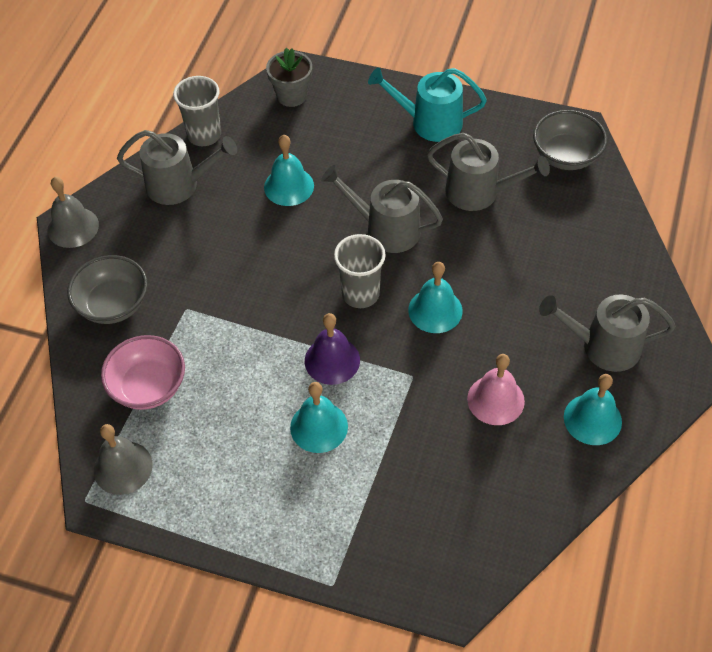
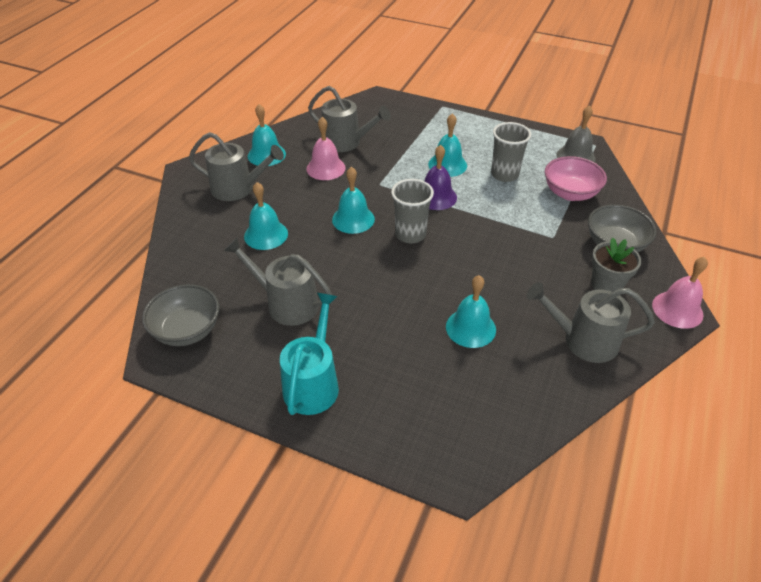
camera: 175 degrees left, 10 degrees down
grey bell [48,177,99,248] -> pink bell [652,257,708,329]
grey cup [173,76,221,146] -> grey cup moved to [491,122,531,182]
grey flower pot [266,48,312,107] -> grey flower pot moved to [591,238,641,292]
grey watering can [321,165,443,253] -> grey watering can moved to [308,86,391,152]
turquoise watering can [368,67,487,142] -> turquoise watering can turned 90 degrees counterclockwise [280,293,339,415]
none -> turquoise bell [244,182,288,250]

